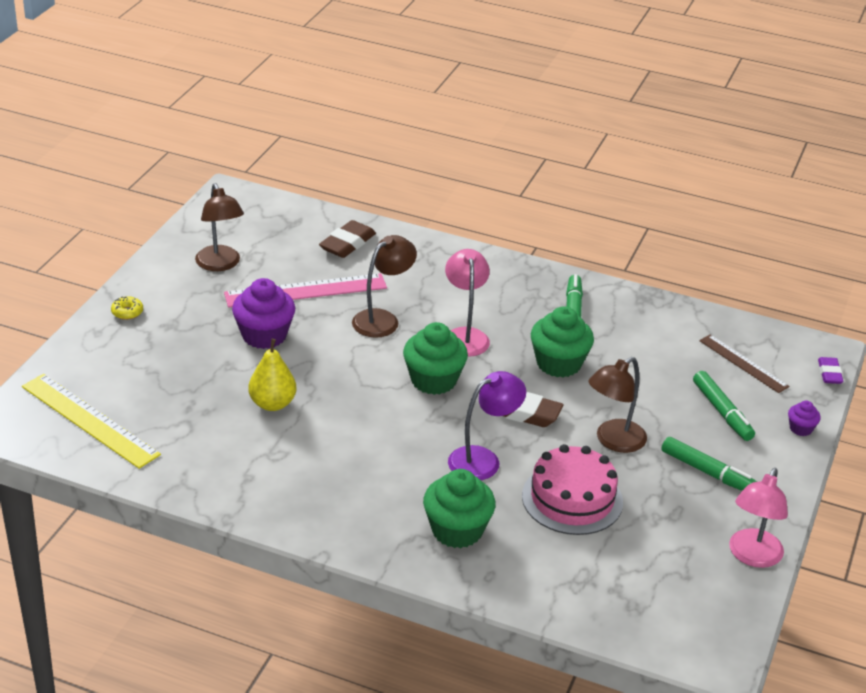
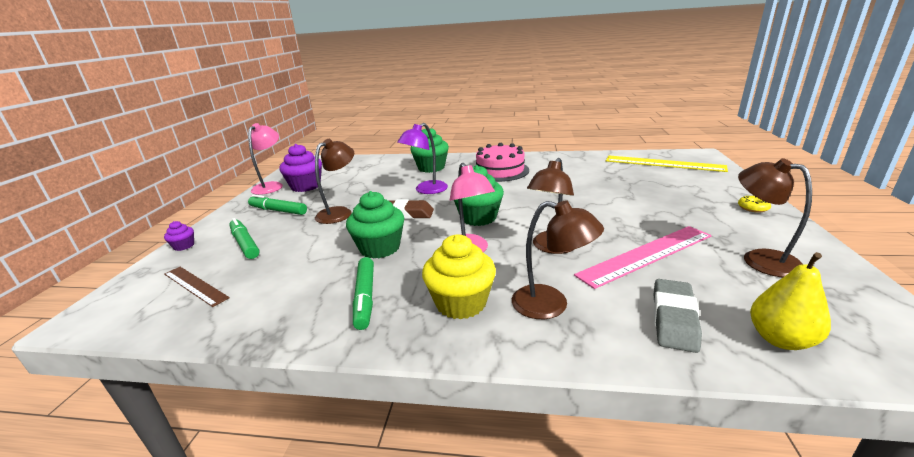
camera: 170 degrees right, 10 degrees down
purple cupcake [232,278,295,349] -> purple cupcake moved to [279,144,322,192]
yellow pear [248,339,297,411] -> yellow pear moved to [750,252,831,350]
brown eraser [319,220,376,258] -> grey eraser [654,279,702,353]
pink cake [522,444,623,535] -> pink cake moved to [476,143,529,182]
purple eraser [818,357,843,384] -> none
none -> yellow cupcake [422,235,496,320]
none -> brown lamp [512,200,604,319]

